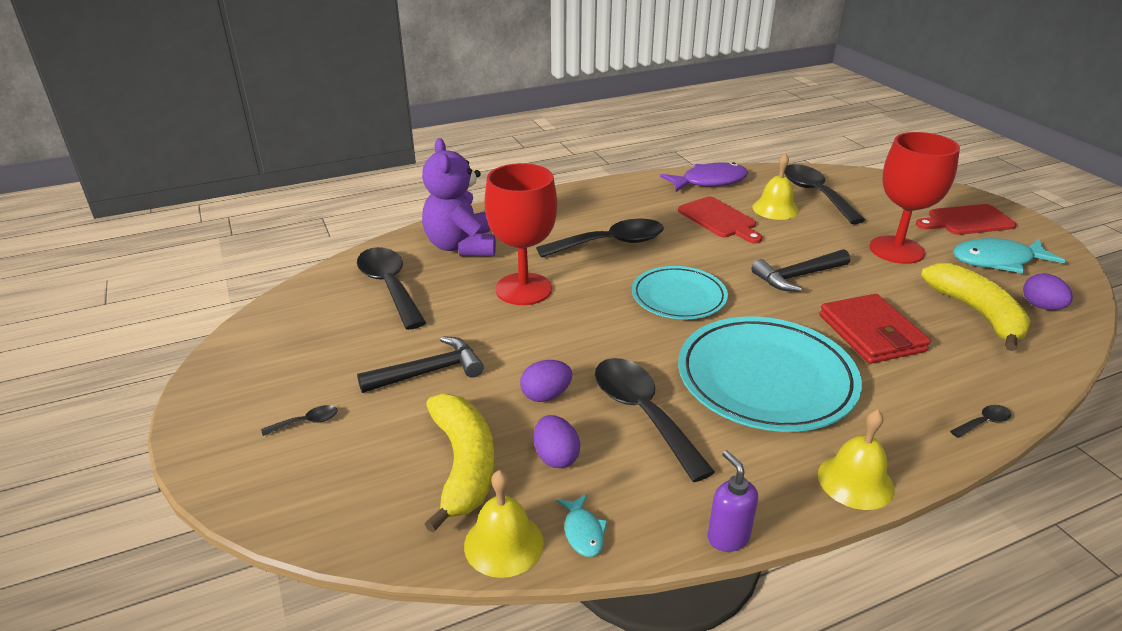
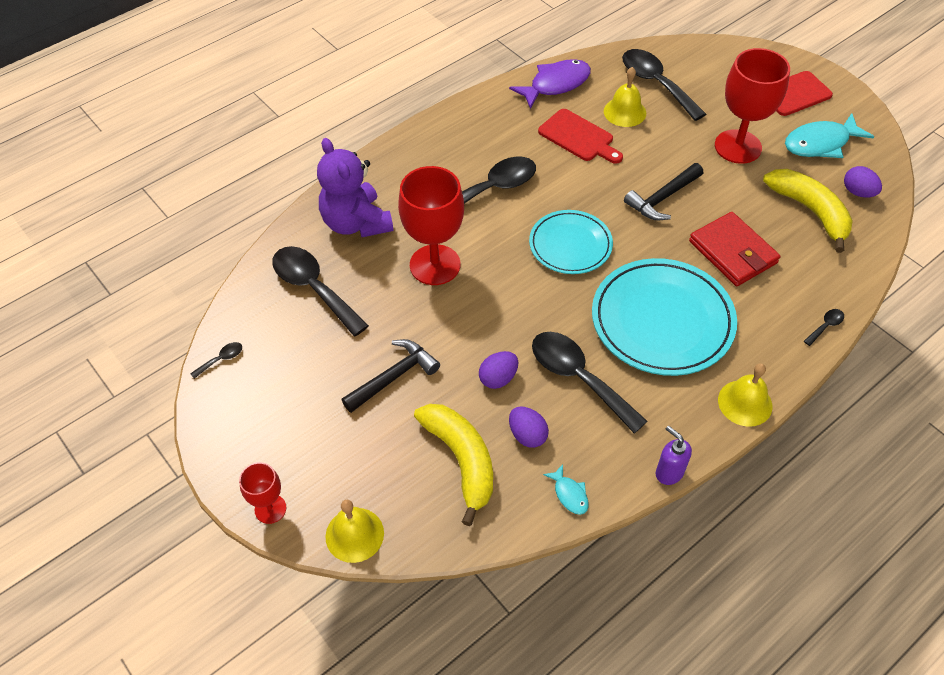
camera: 15 degrees left, 20 degrees up
black spoon [261,405,338,436] -> black spoon moved to [190,342,242,379]
yellow bell [464,470,544,578] -> yellow bell moved to [325,500,384,563]
none -> red goblet [239,462,286,524]

